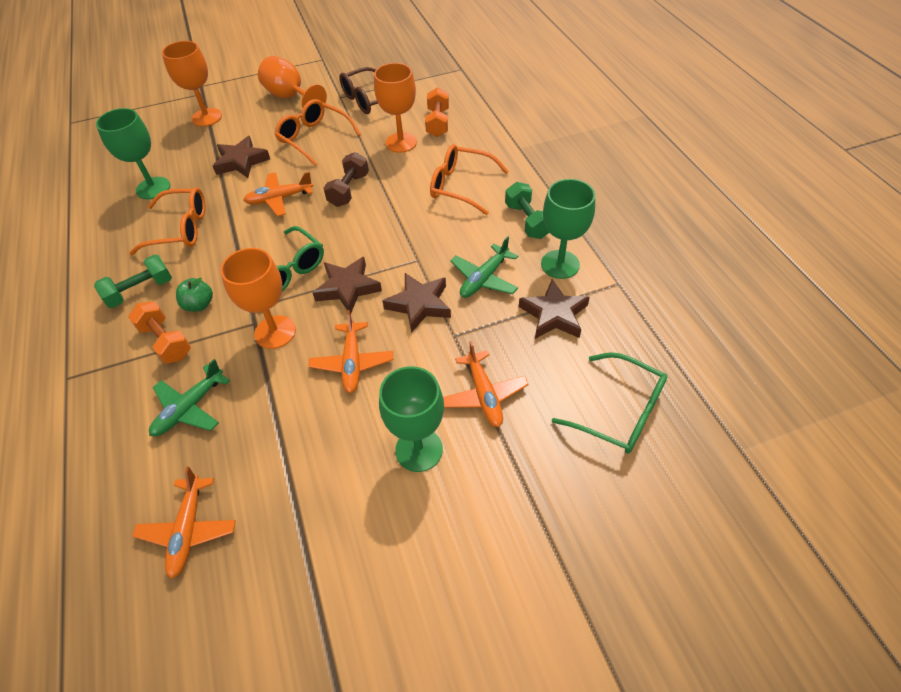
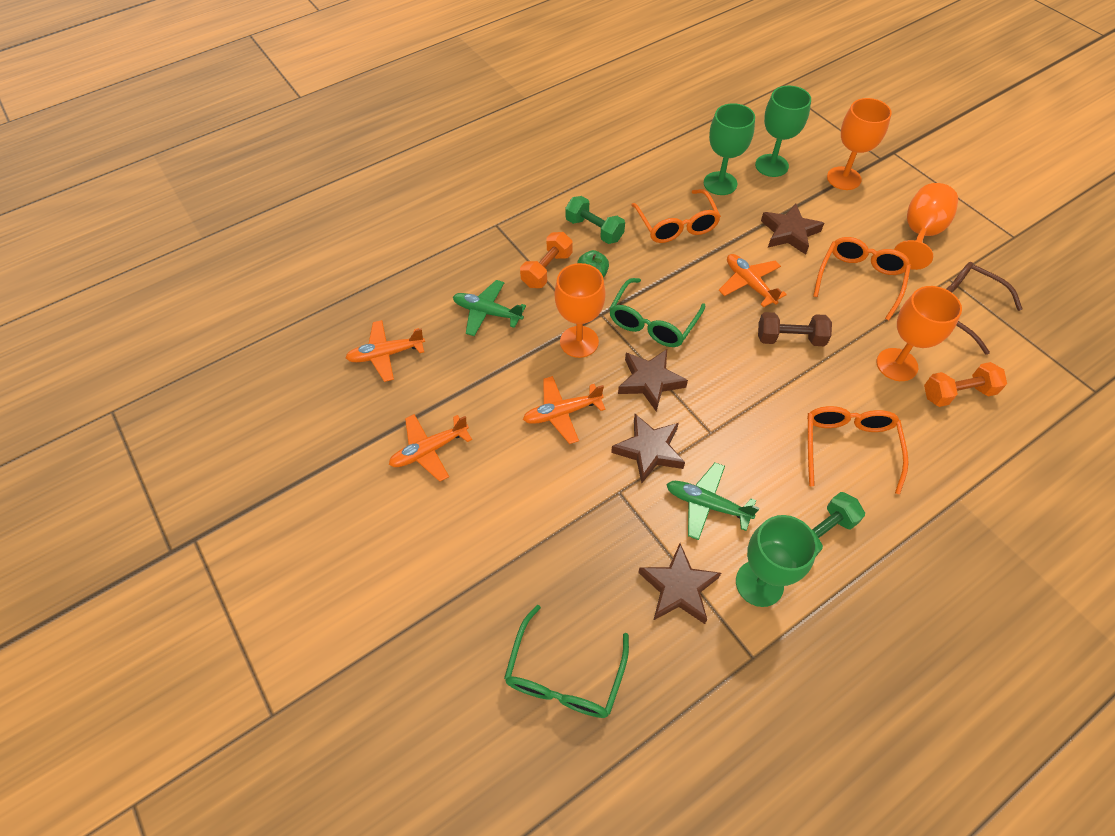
camera: 75 degrees right, 5 degrees up
green goblet [379,366,444,472] -> green goblet moved to [755,85,811,177]
orange plane [443,341,529,427] -> orange plane moved to [389,414,472,482]

